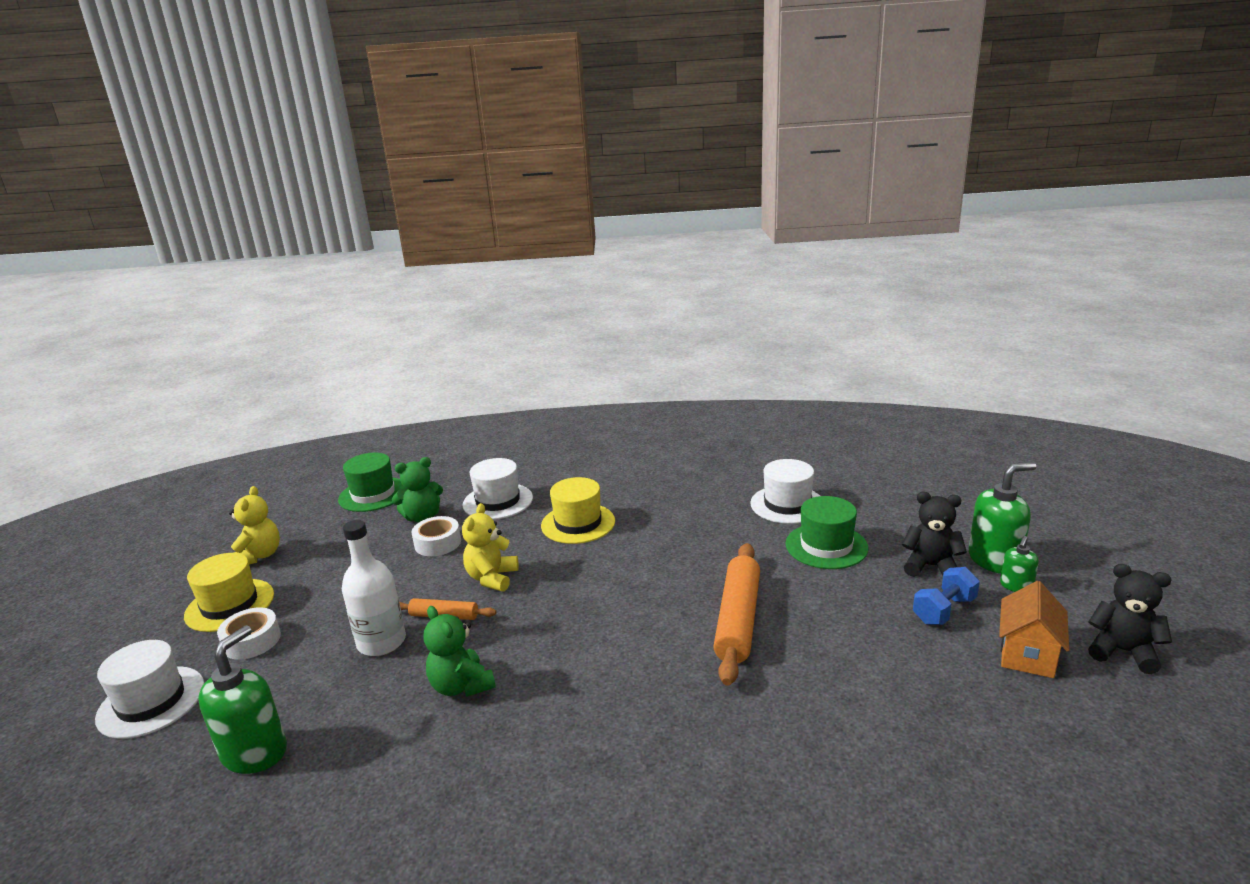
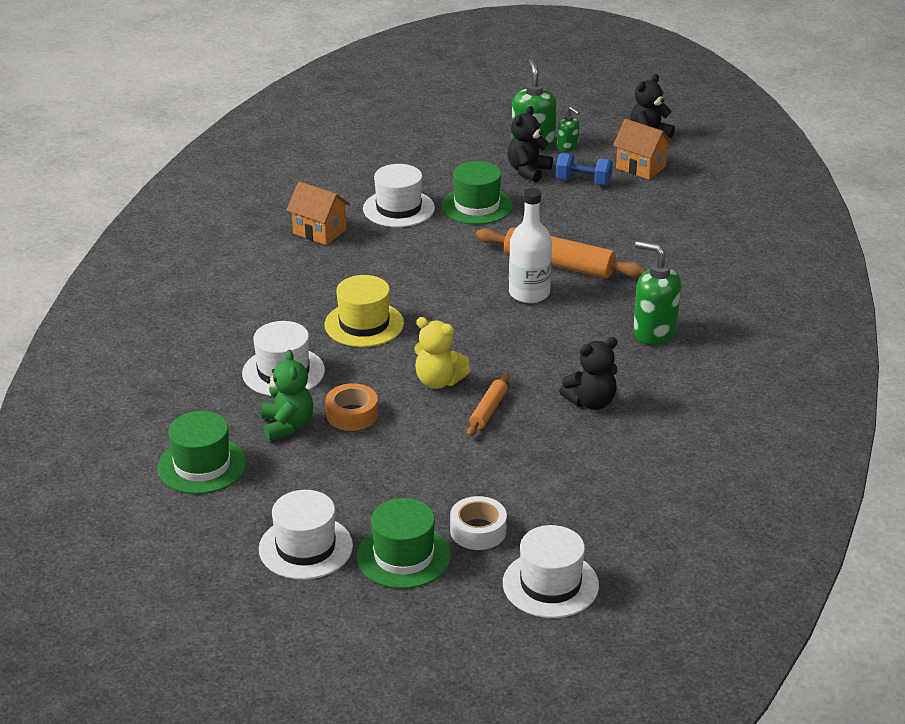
camera: 80 degrees left, 10 degrees up
yellow hat [184,553,274,632] -> green hat [357,498,451,589]
green soap dispenser [198,625,287,774] -> green soap dispenser moved to [633,241,681,345]
yellow teddy bear [229,486,280,564] -> white hat [259,490,353,580]
white bottle [342,520,406,656] -> white bottle moved to [509,188,552,303]
white tape [412,516,461,556] -> orange tape [326,383,378,431]
green teddy bear [424,606,496,697] -> black teddy bear [559,337,618,410]
blue dumbbell [913,567,980,625] -> blue dumbbell turned 45 degrees counterclockwise [556,153,613,185]
none -> orange house [286,181,350,245]

